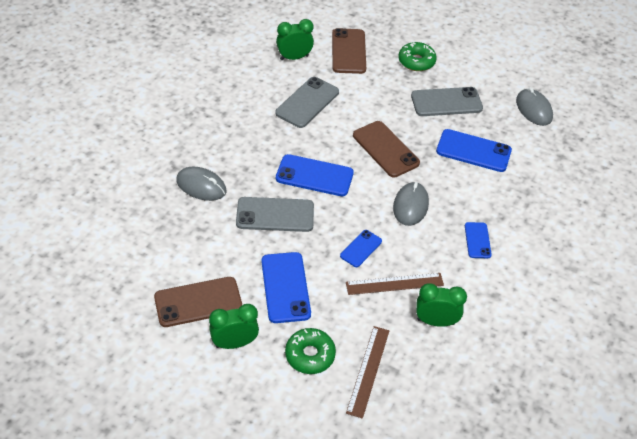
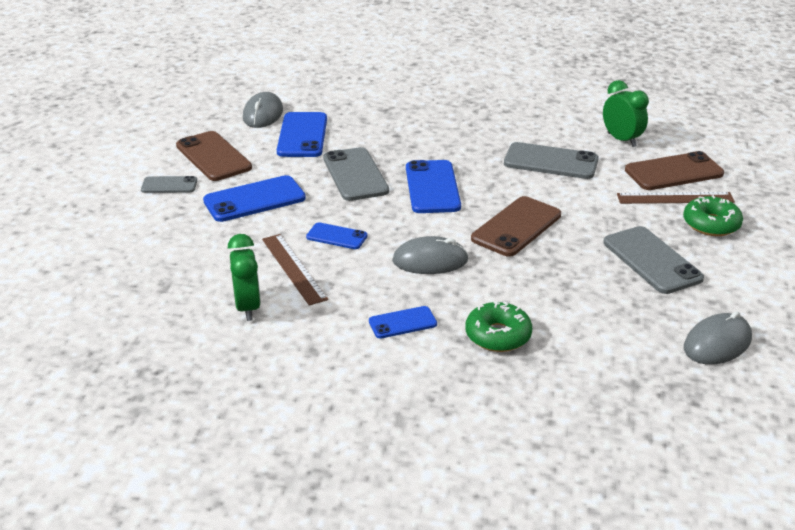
camera: 75 degrees right, 15 degrees down
grey mouse [176,167,226,201] -> grey mouse moved to [243,92,283,128]
green clock [209,304,259,349] -> grey phone [141,176,197,193]
green donut [285,328,336,374] -> green donut moved to [465,301,532,352]
brown ruler [346,326,389,419] -> brown ruler moved to [617,192,735,204]
blue phone [436,129,512,172] -> blue phone moved to [277,112,327,157]

